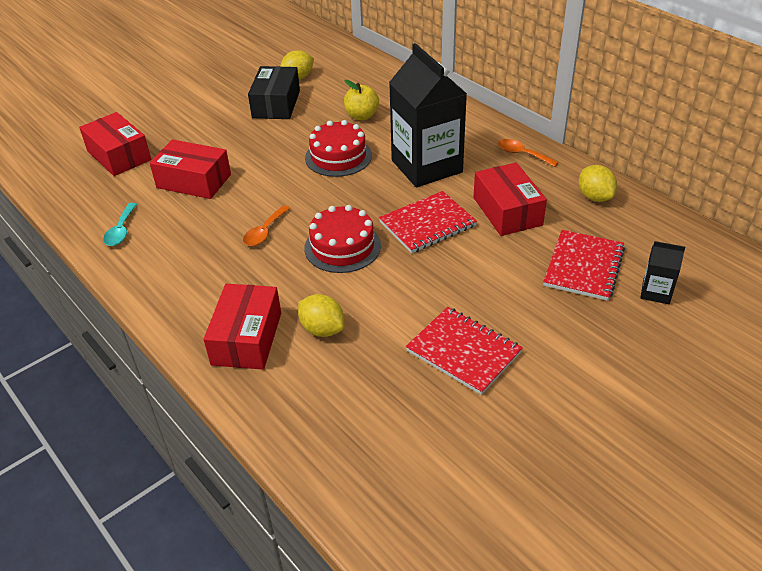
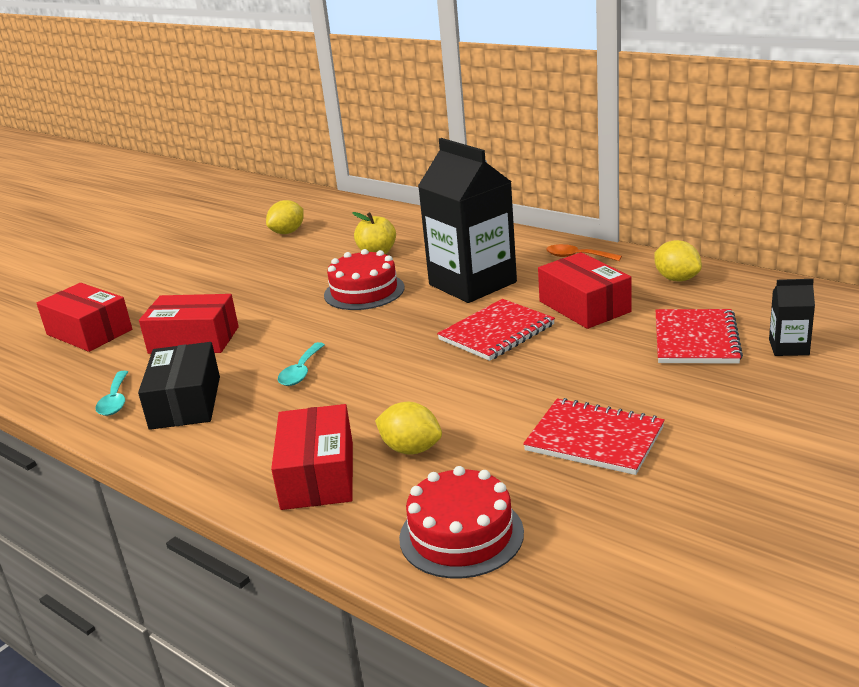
camera: 10 degrees left, 15 degrees down
orange spoon [243,205,290,246] -> turquoise spoon [278,342,325,386]
black box [248,66,300,119] -> black box moved to [138,342,220,430]
red cake [304,205,381,273] -> red cake moved to [399,466,524,578]

